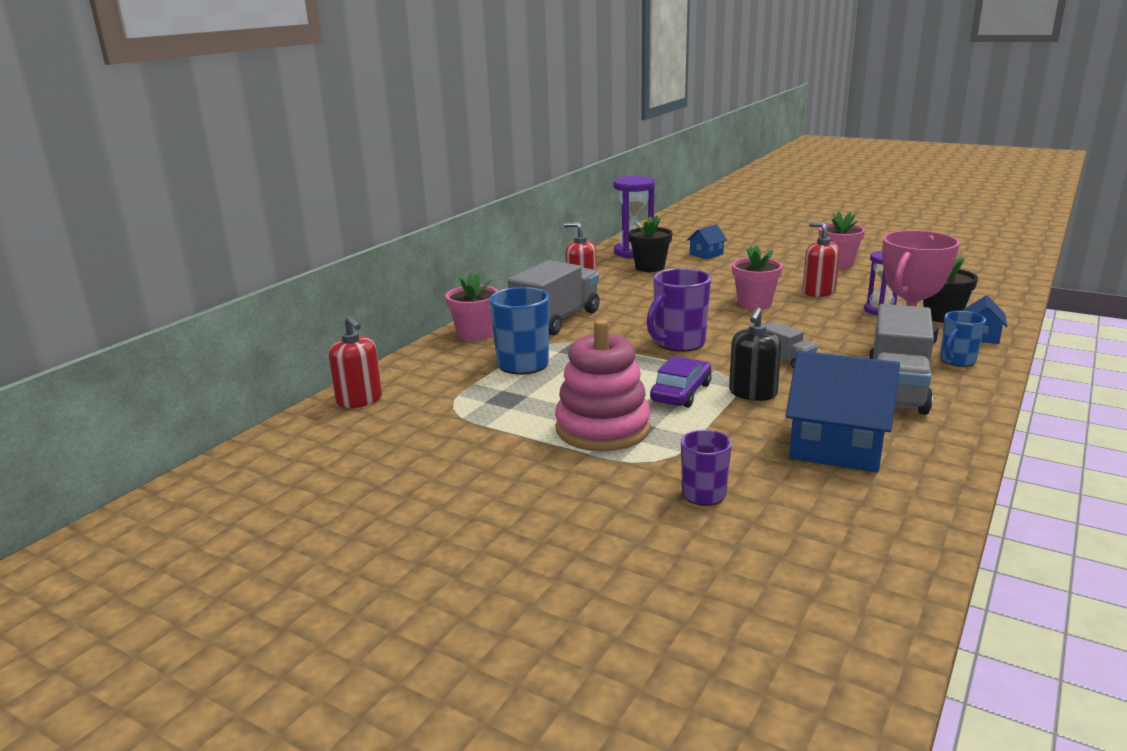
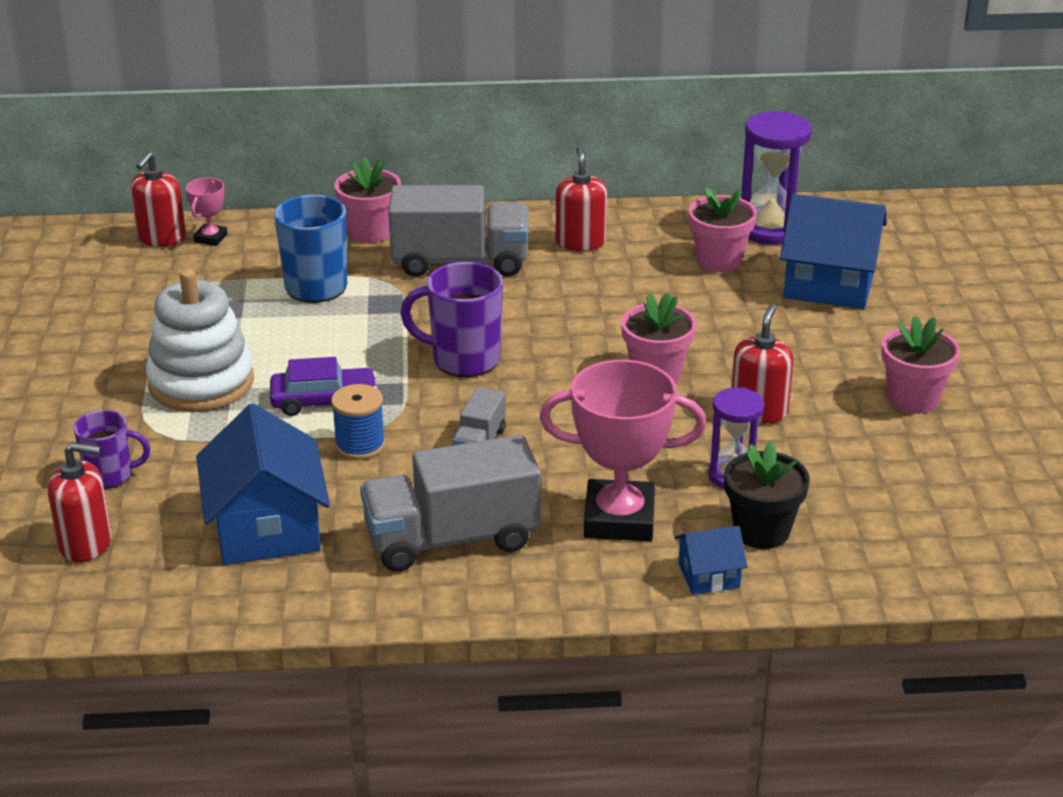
camera: 55 degrees right, 10 degrees up
pink stacking toy [555,319,650,451] -> white stacking toy [146,269,254,412]
black flower pot [628,216,672,272] -> pink flower pot [688,187,757,272]
blue house [687,224,727,259] -> blue house [780,194,887,309], size x2.03
black soap dispenser [729,307,781,401] -> blue spool [331,384,385,460]
blue mug [940,311,986,367] -> none
none -> red soap dispenser [48,442,112,562]
none -> pink trophy [186,178,228,246]

